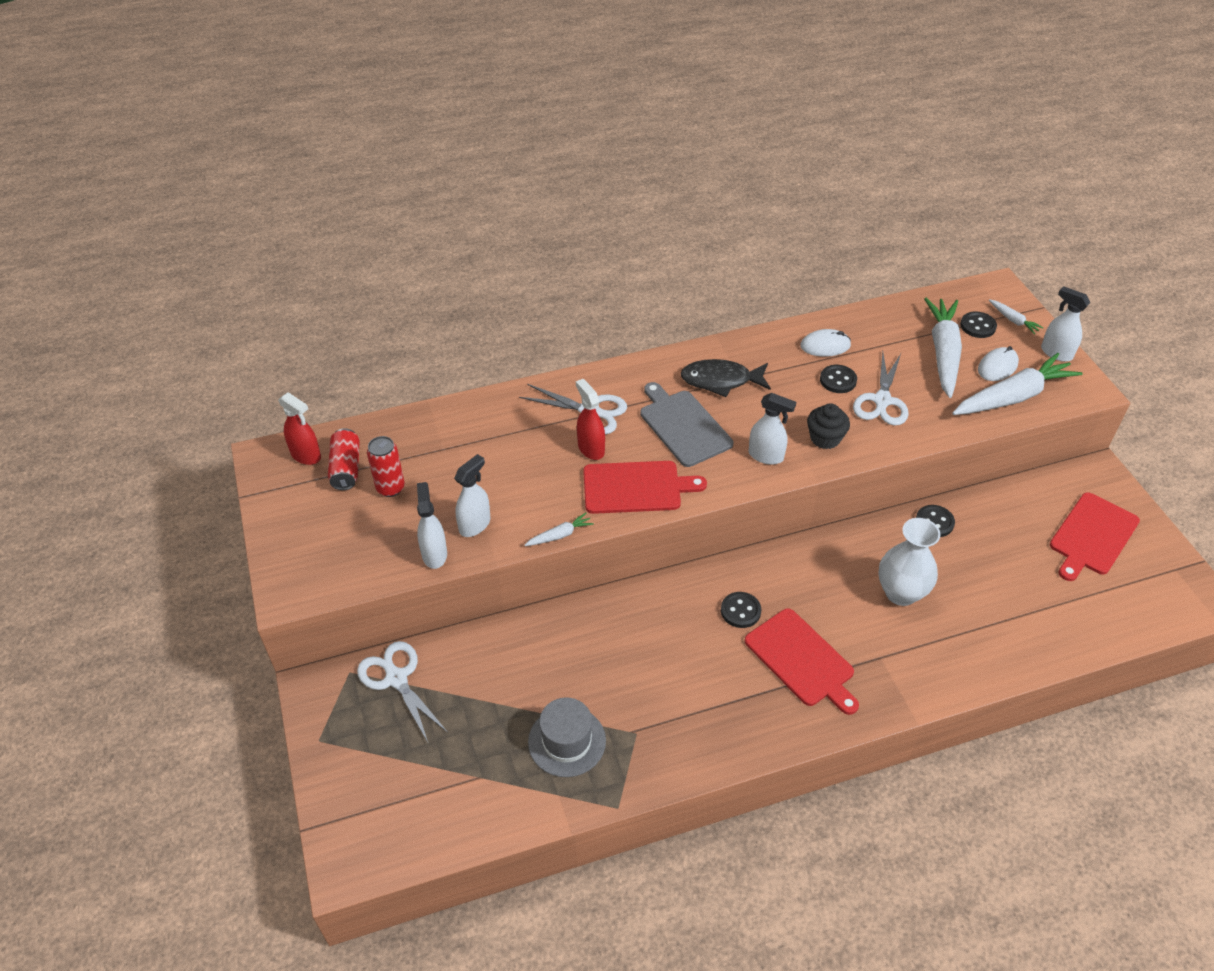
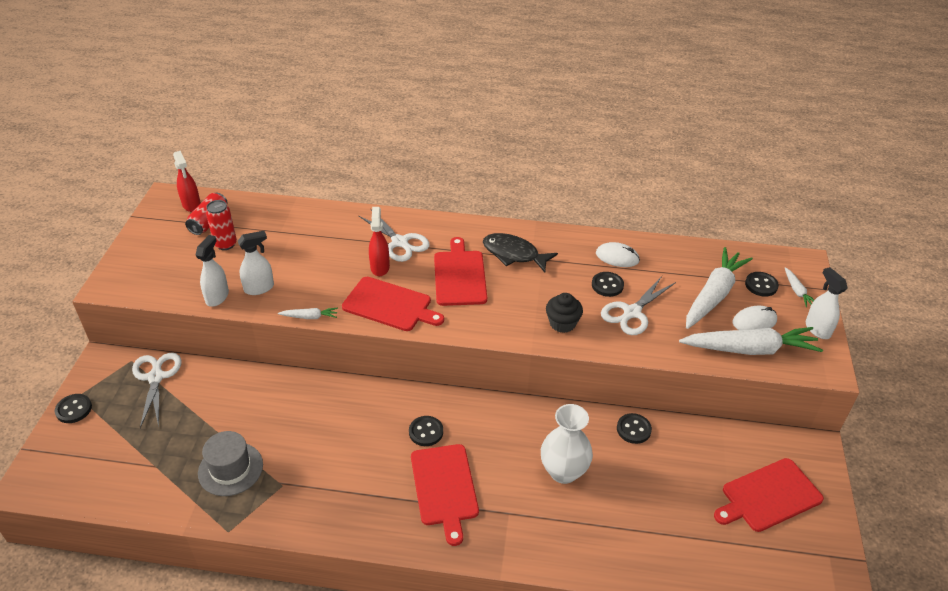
camera: 25 degrees right, 5 degrees down
grey cutting board [640,382,733,467] -> red cutting board [434,237,487,306]
white spray bottle [749,393,796,465] -> none
none -> black button [55,394,92,423]

